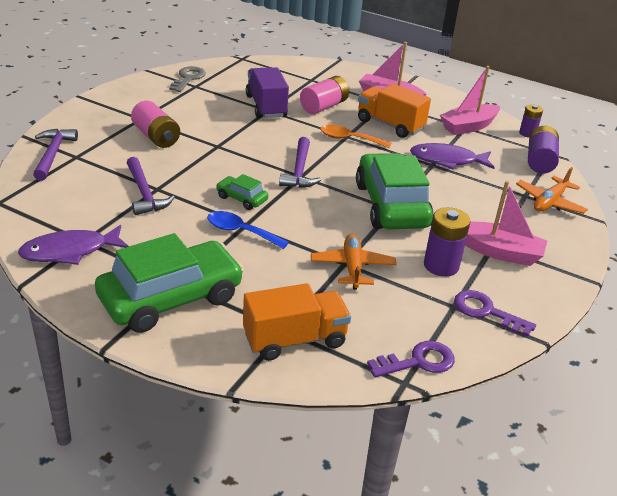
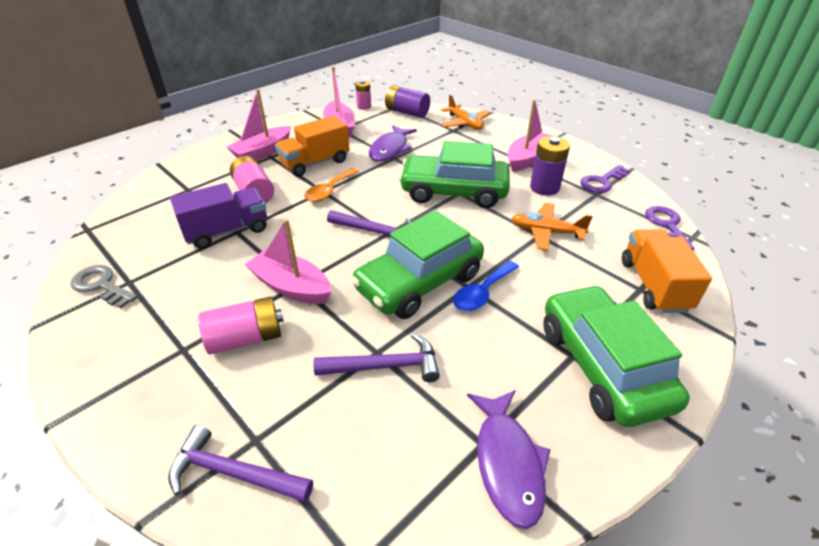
camera: 70 degrees left, 5 degrees up
green car [216,174,268,210] -> green car [351,211,484,319], size x2.23
purple truck [246,67,289,118] -> purple truck turned 150 degrees clockwise [170,183,267,249]
purple battery [519,104,543,138] -> pink battery [355,81,371,110]
none -> pink boat [245,219,331,304]

